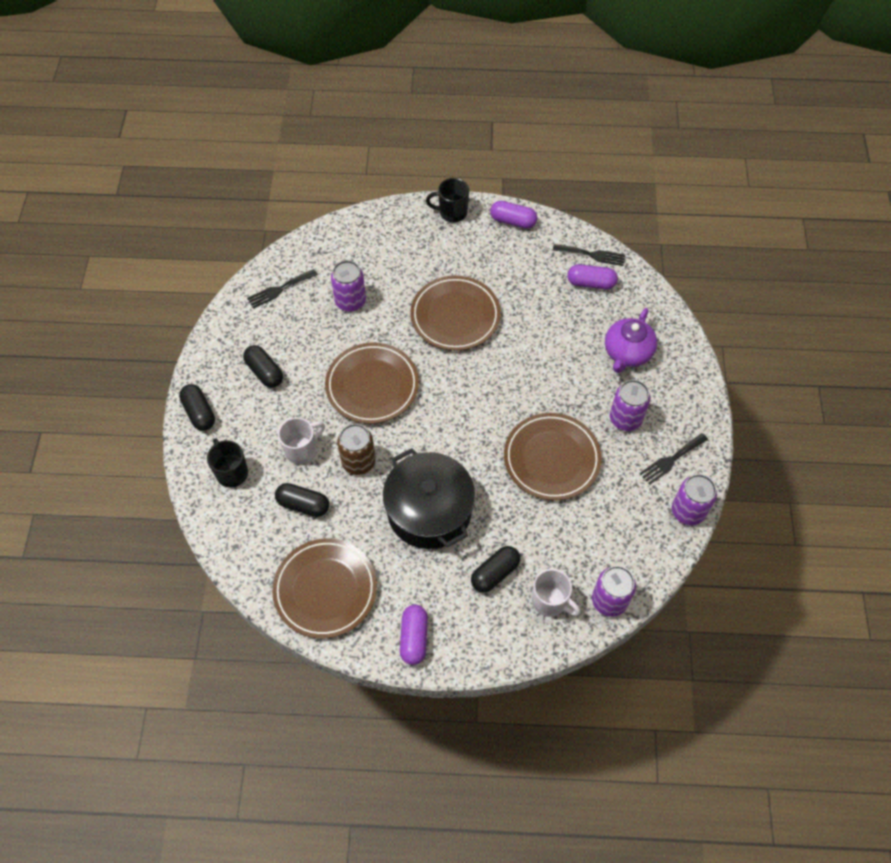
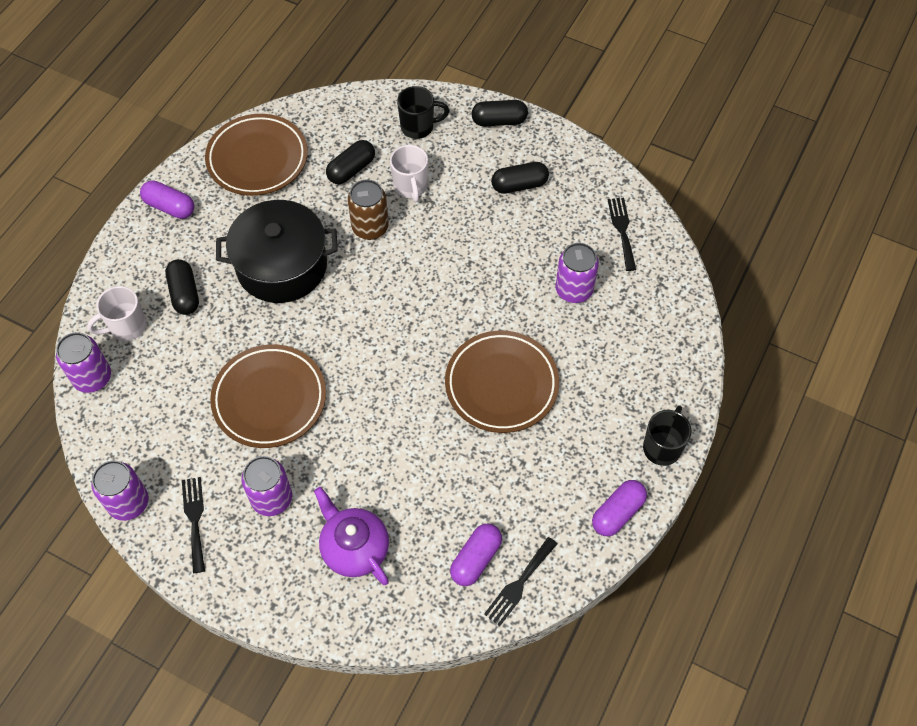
camera: 115 degrees right, 0 degrees up
brown plate [325,343,419,424] -> none

